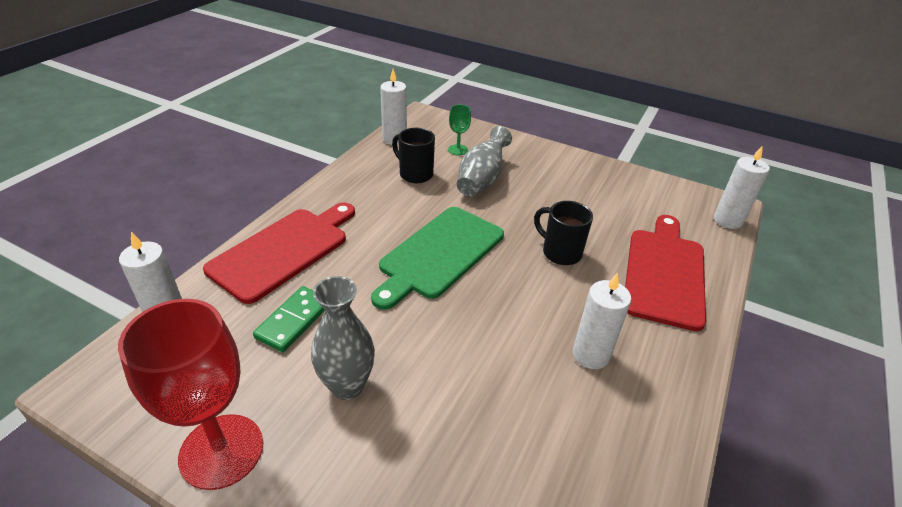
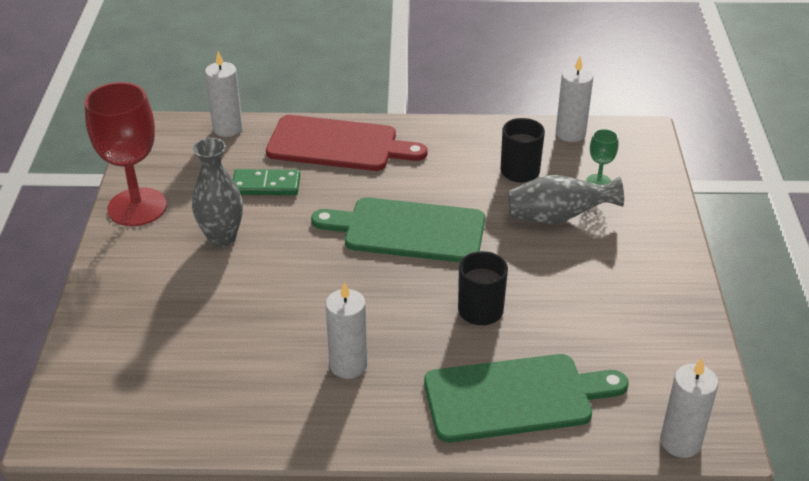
camera: 65 degrees right, 0 degrees up
red cutting board [625,215,706,331] -> green cutting board [424,354,629,442]

